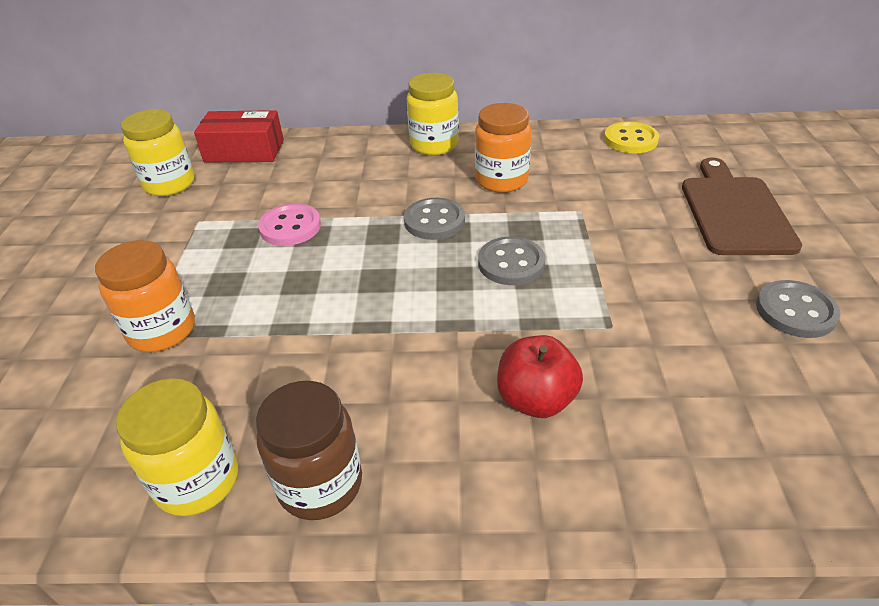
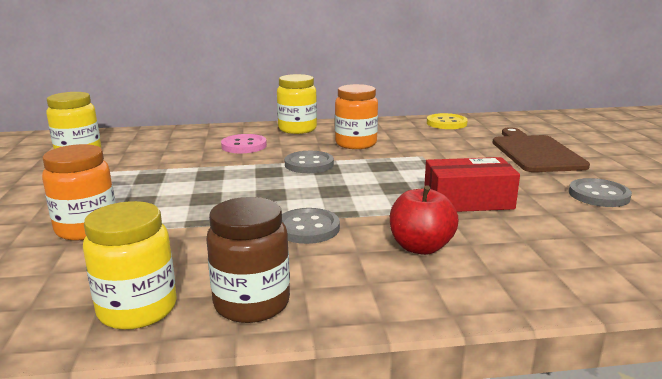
camera: 10 degrees left, 20 degrees down
red box [194,110,284,162] -> red box moved to [424,157,520,212]
pink button [258,203,321,246] -> pink button moved to [221,134,267,153]
grey button [478,237,546,285] -> grey button moved to [282,208,340,244]

